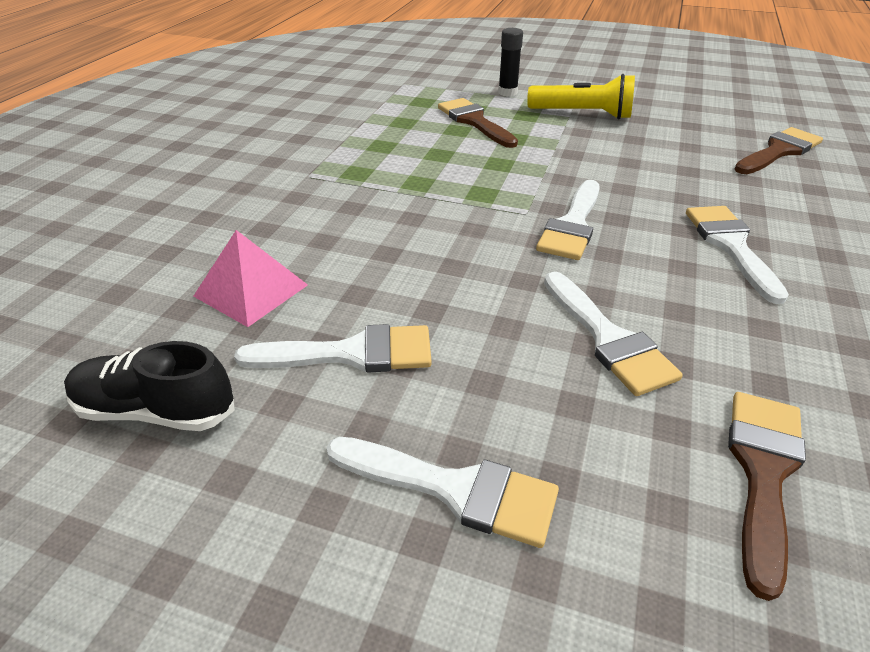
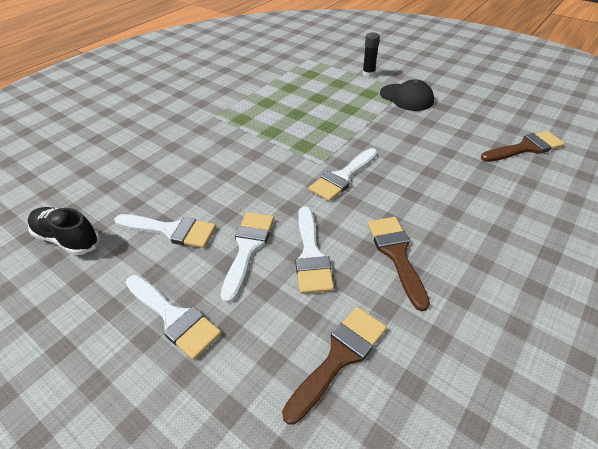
camera: 20 degrees right, 5 degrees up
pink pyramid [193,230,308,327] -> none
brown brush [438,98,518,148] -> brown brush moved to [368,217,430,311]
yellow flashlight [527,74,635,119] -> black cap [380,79,434,111]
white brush [686,206,789,304] -> white brush moved to [221,212,274,303]

